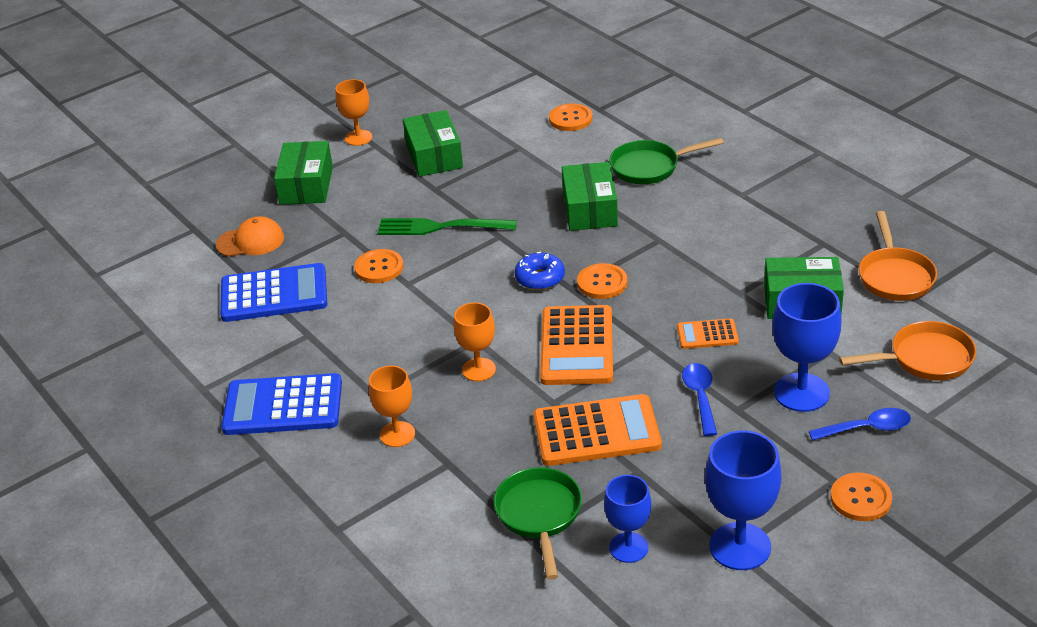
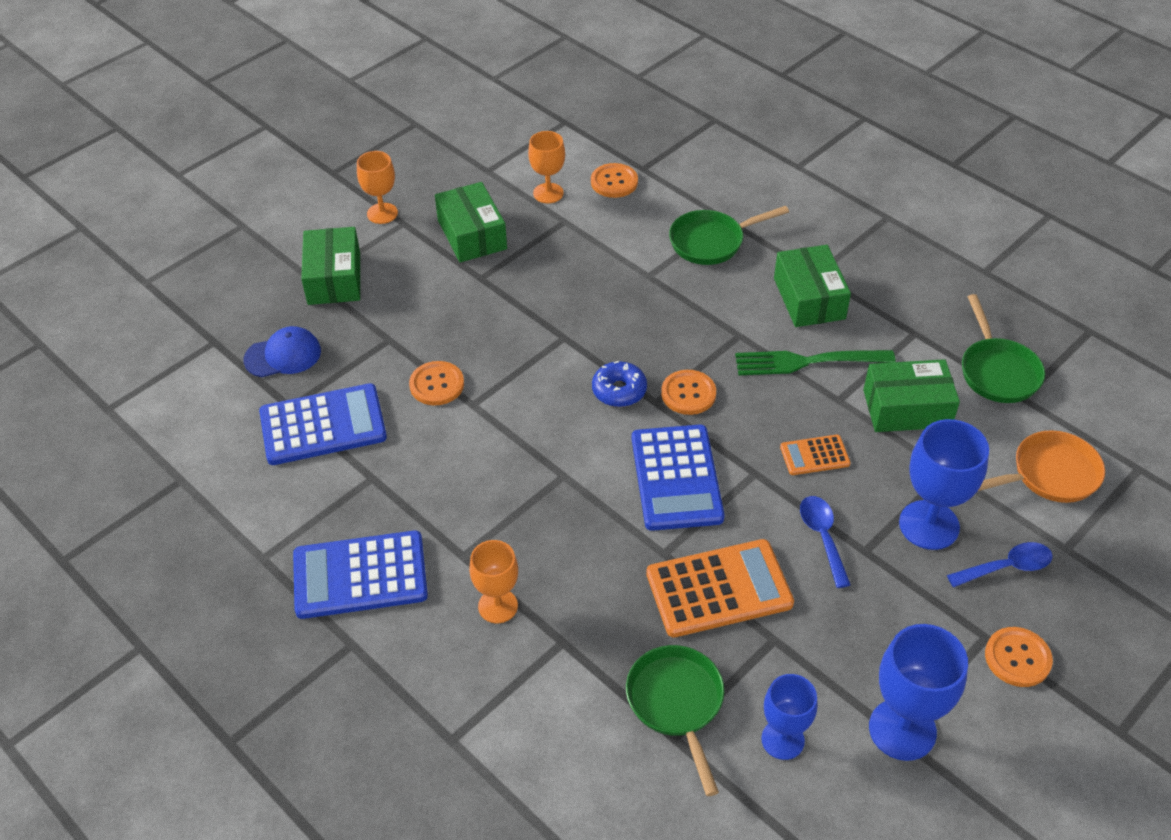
camera: 10 degrees left, 10 degrees up
orange cap [216,216,284,257] -> blue cap [244,326,321,377]
green fork [377,218,517,235] -> green fork moved to [735,350,896,375]
orange goblet [453,303,496,381] -> orange goblet moved to [528,131,565,203]
orange calculator [540,305,613,385] -> blue calculator [632,424,725,531]
green box [562,162,618,231] -> green box moved to [774,245,851,327]
orange pan [859,211,937,301] -> green pan [962,294,1045,403]

